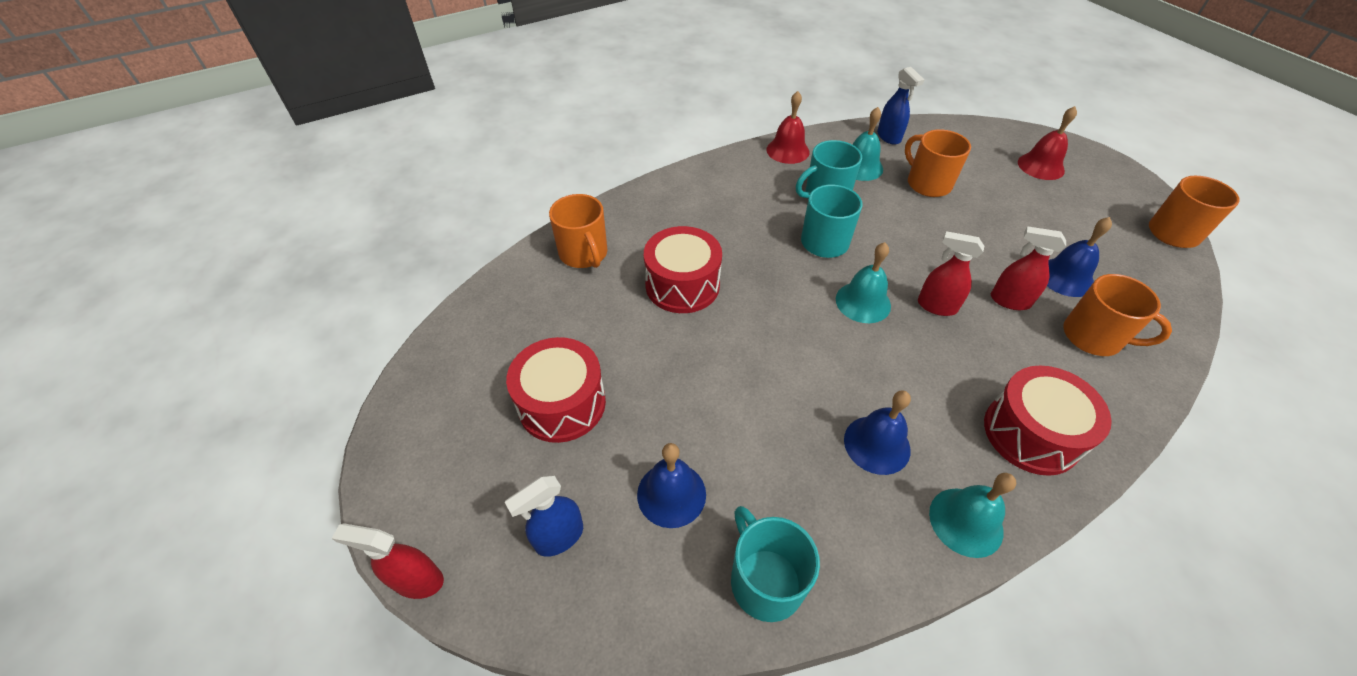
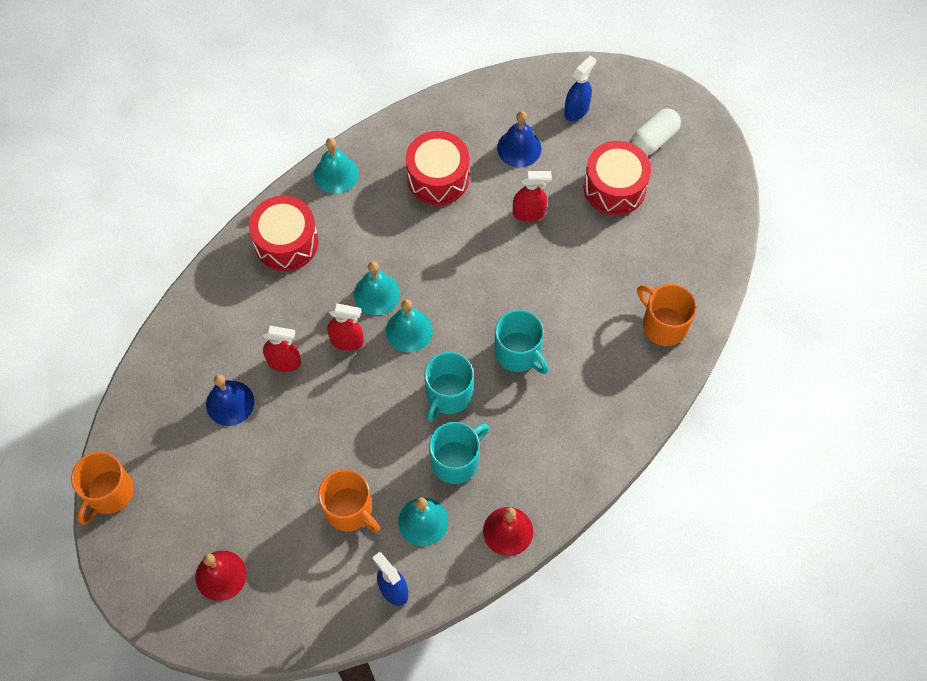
camera: 165 degrees right, 15 degrees up
red spray bottle [331,523,444,599] -> red spray bottle moved to [513,171,552,222]
red drum [644,226,722,313] -> red drum moved to [405,131,470,205]
turquoise mug [731,506,820,622] -> turquoise mug moved to [495,310,549,374]
blue bell [844,390,911,475] -> none
orange mug [1063,274,1172,356] -> none
none -> turquoise bell [354,261,400,315]
none -> white capsule [632,108,681,155]

